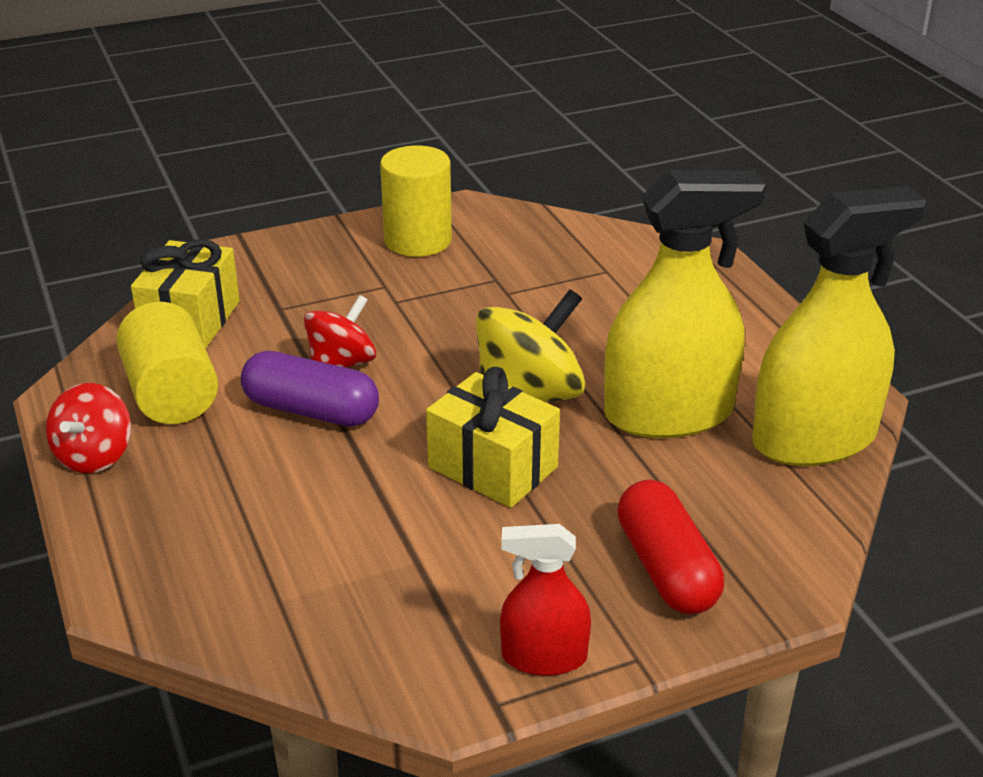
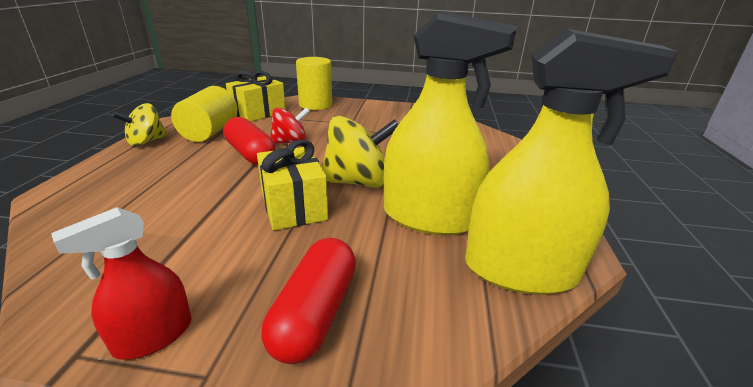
camera: 30 degrees right, 5 degrees down
red spinning top [46,383,131,473] -> yellow spinning top [112,103,167,146]
purple capsule [241,351,379,427] -> red capsule [223,117,276,165]
yellow cylinder [380,146,452,257] -> yellow cylinder moved to [296,57,332,110]
red spray bottle [500,524,591,676] -> red spray bottle turned 75 degrees counterclockwise [51,207,192,360]

